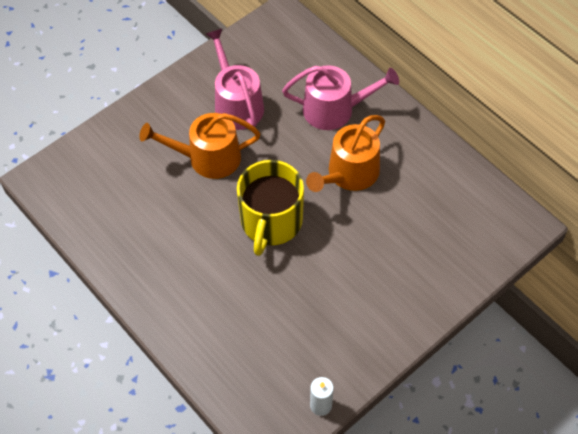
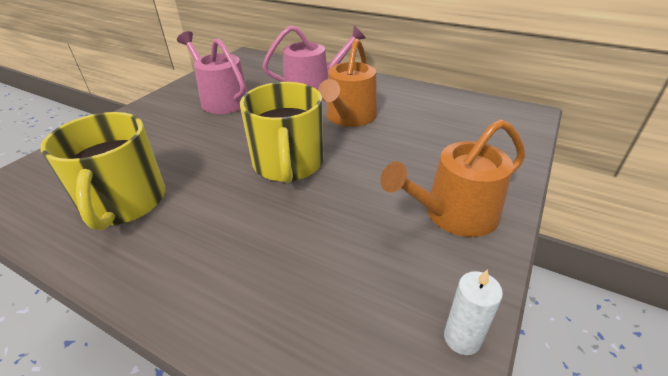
camera: 20 degrees left, 20 degrees down
orange watering can [139,113,260,179] -> orange watering can moved to [380,119,525,237]
none -> yellow mug [41,112,165,230]

